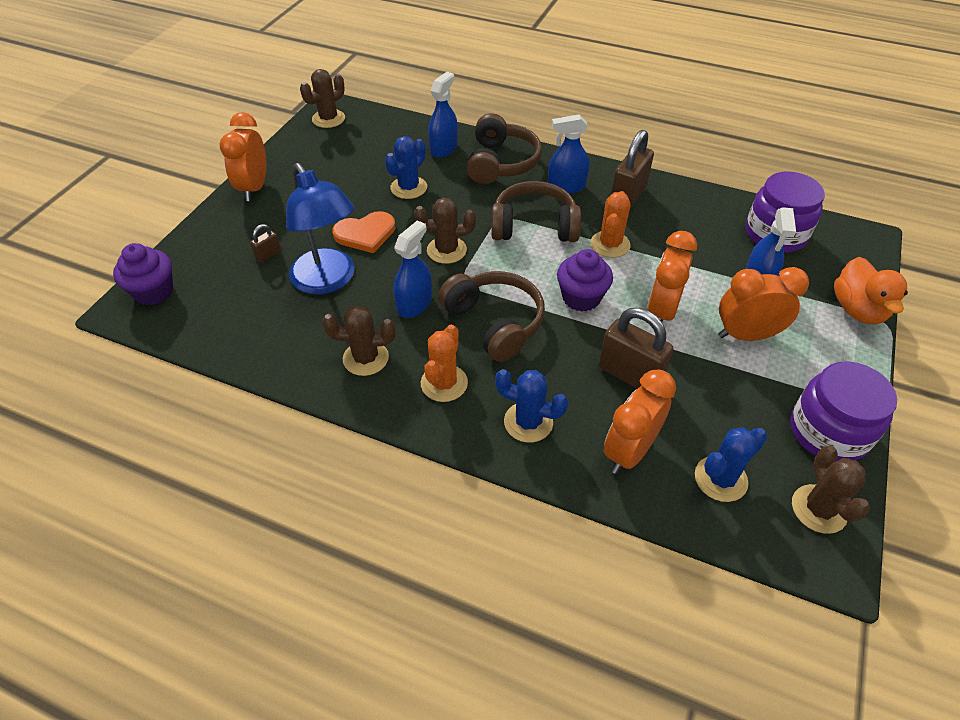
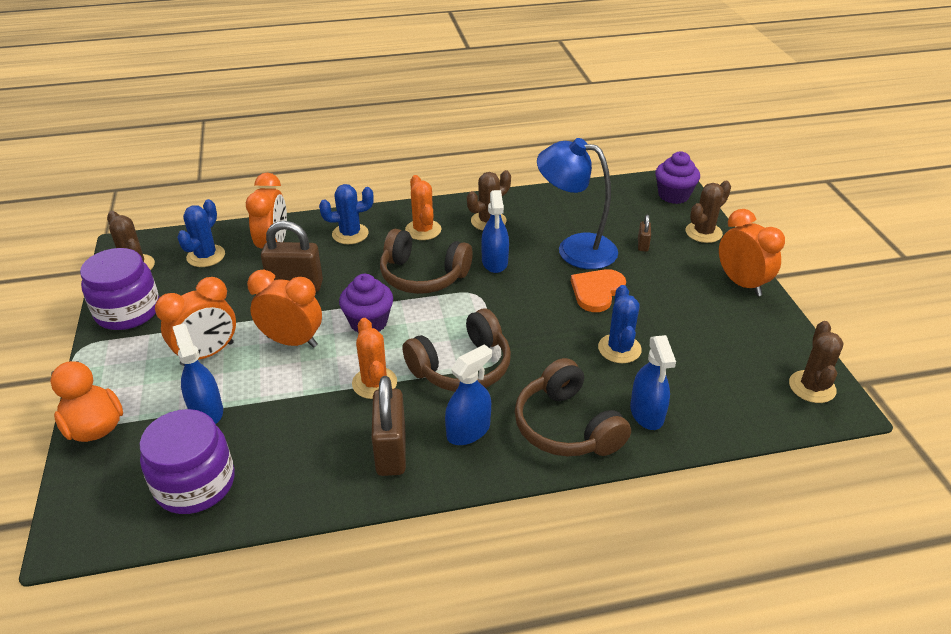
camera: 145 degrees right, 10 degrees down
brown cactus [414,198,476,264] -> brown cactus moved to [686,181,731,243]
orange clock [647,231,697,322] -> orange clock turned 60 degrees counterclockwise [247,269,322,348]

